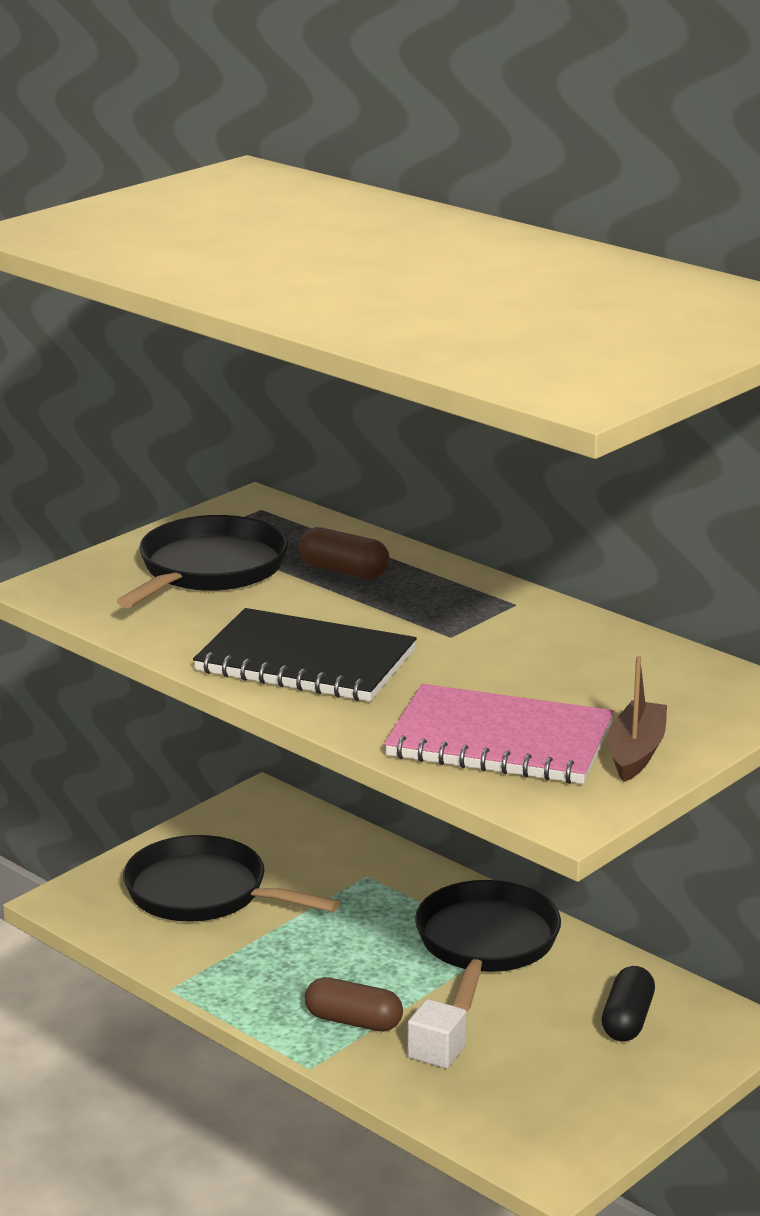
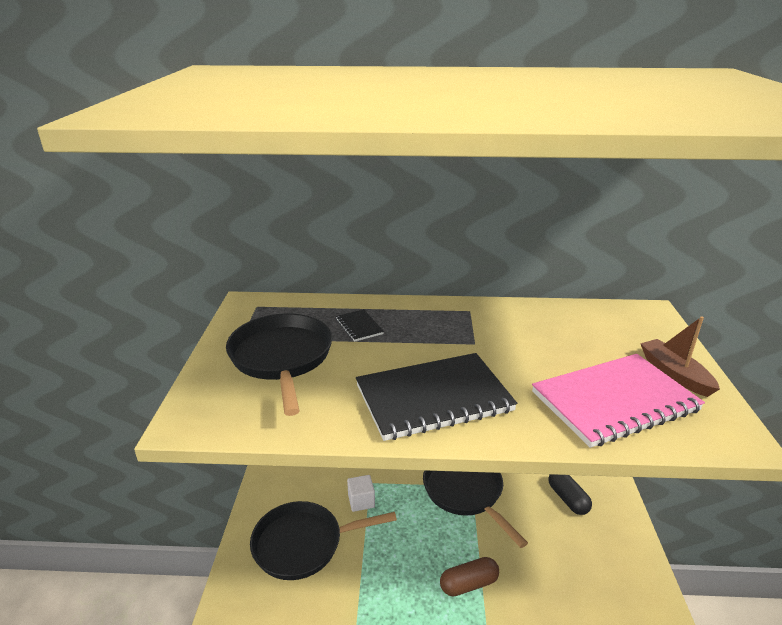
camera: 40 degrees left, 5 degrees up
brown capsule [299,527,390,579] -> black notebook [336,309,384,342]
white cube [408,999,466,1069] -> white cube moved to [347,475,375,512]

